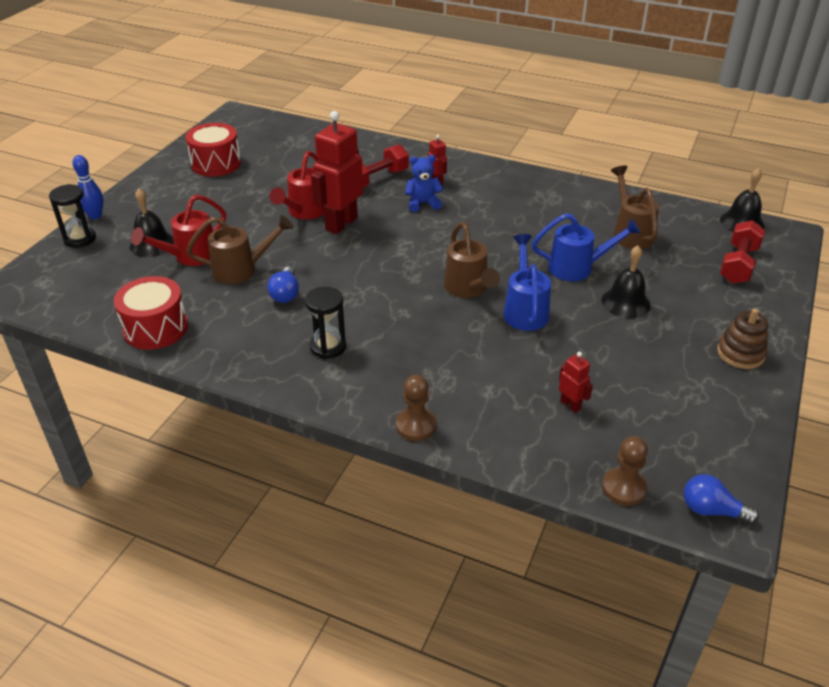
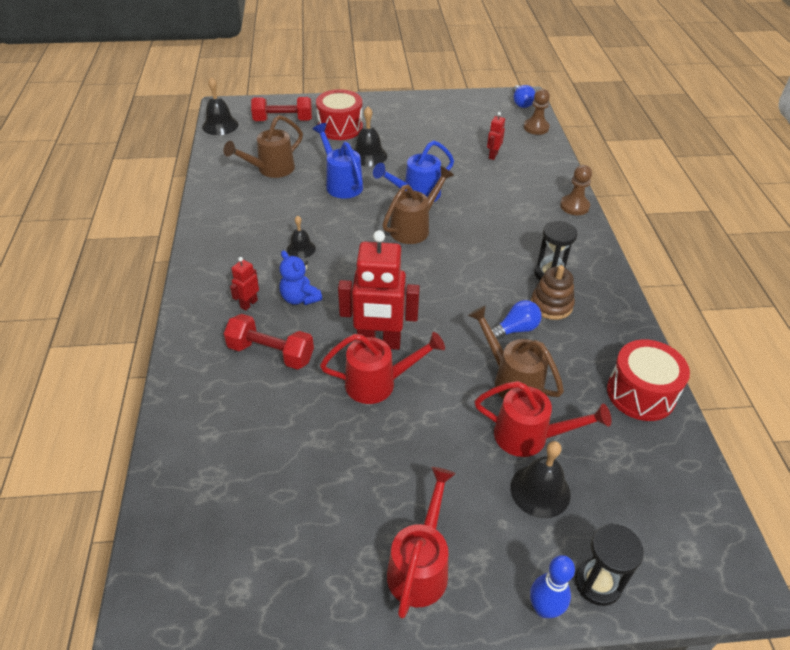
camera: 120 degrees left, 5 degrees up
red drum [186,123,241,176] -> red drum moved to [316,89,363,140]
brown stacking toy [717,308,768,369] -> brown stacking toy moved to [531,265,575,320]
none -> black bell [287,215,316,259]
none -> red watering can [387,467,456,619]

